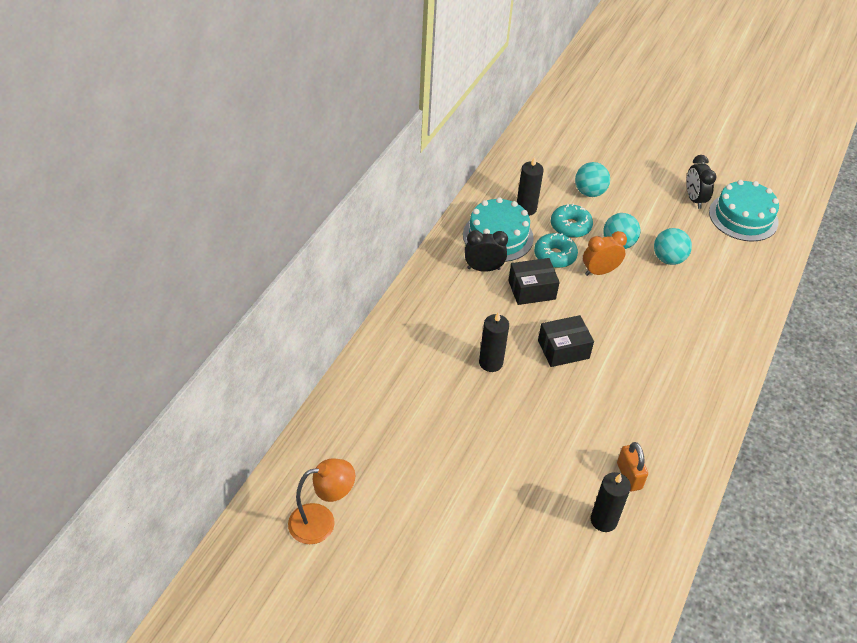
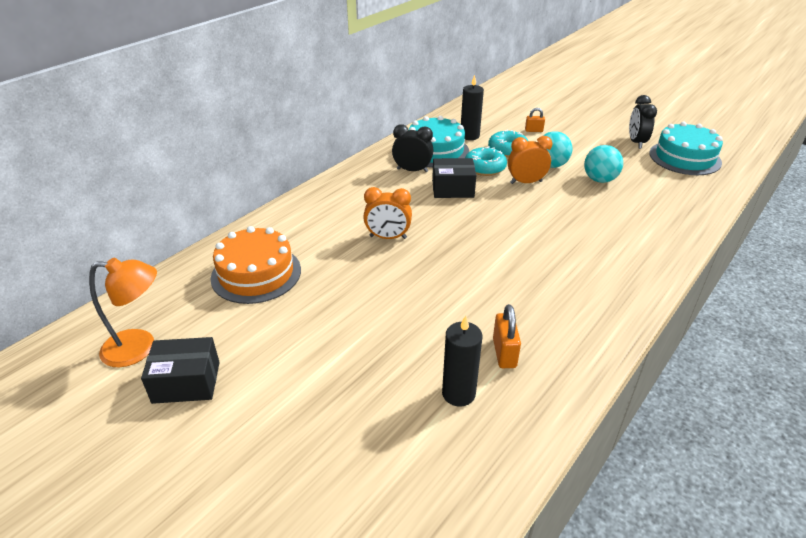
camera: 15 degrees right, 10 degrees down
black candle [479,312,509,372] -> orange clock [363,187,412,239]
black box [538,315,594,367] -> black box moved to [141,337,220,404]
turquoise ball [575,162,610,197] -> orange padlock [525,108,545,132]
none -> orange cake [211,226,301,304]

